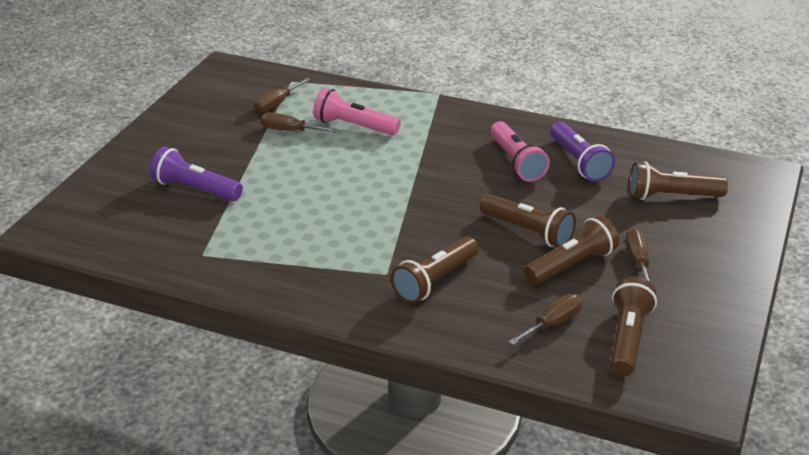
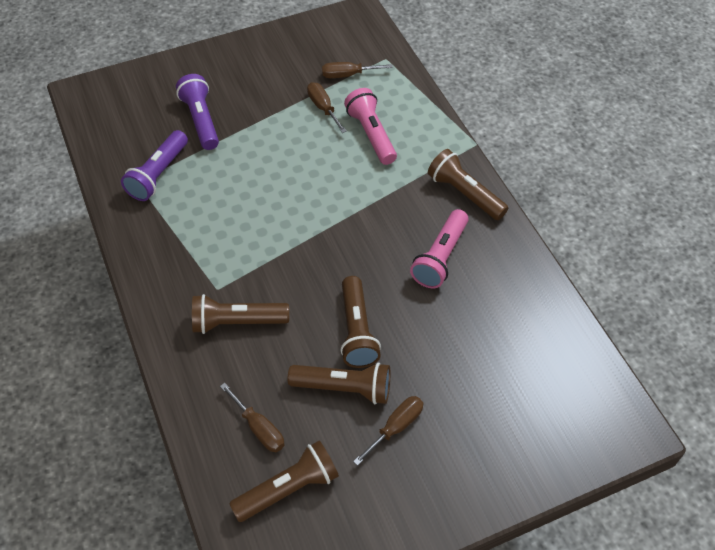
camera: 45 degrees right, 20 degrees up
brown screwdriver [508,294,582,345] -> brown screwdriver turned 45 degrees clockwise [220,383,285,452]
purple flashlight [550,122,615,182] -> purple flashlight moved to [121,130,188,201]
brown flashlight [629,161,728,200] -> brown flashlight moved to [428,149,508,220]

